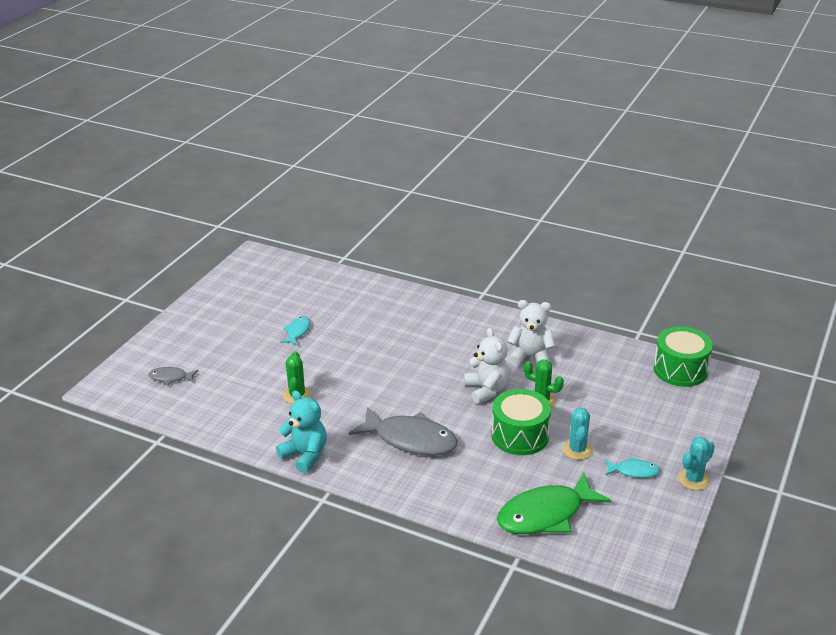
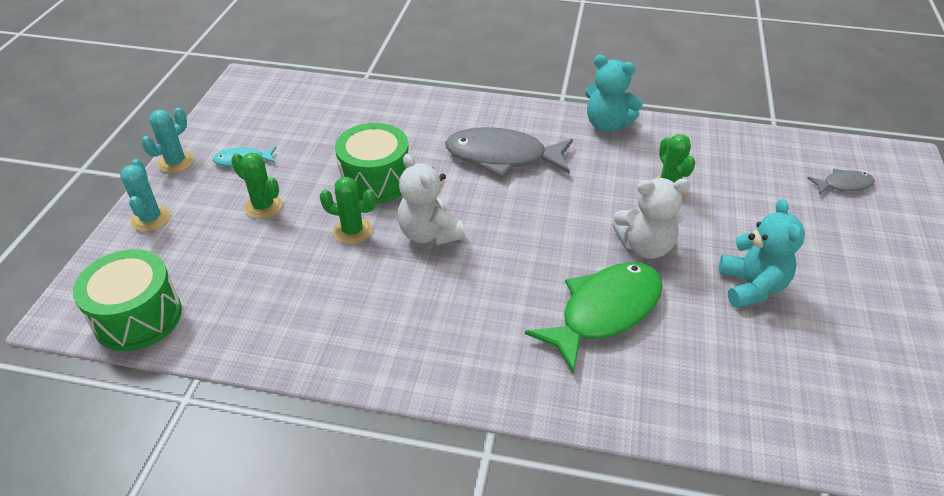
camera: 165 degrees right, 10 degrees up
turquoise fish [280,316,310,345] -> turquoise teddy bear [718,199,805,308]
green fish [497,473,611,534] -> green fish moved to [525,262,663,374]
white teddy bear [507,300,555,367] -> white teddy bear moved to [612,178,690,259]
turquoise cactus [562,408,593,460] -> turquoise cactus moved to [120,159,171,232]
none -> green cactus [231,153,283,219]

